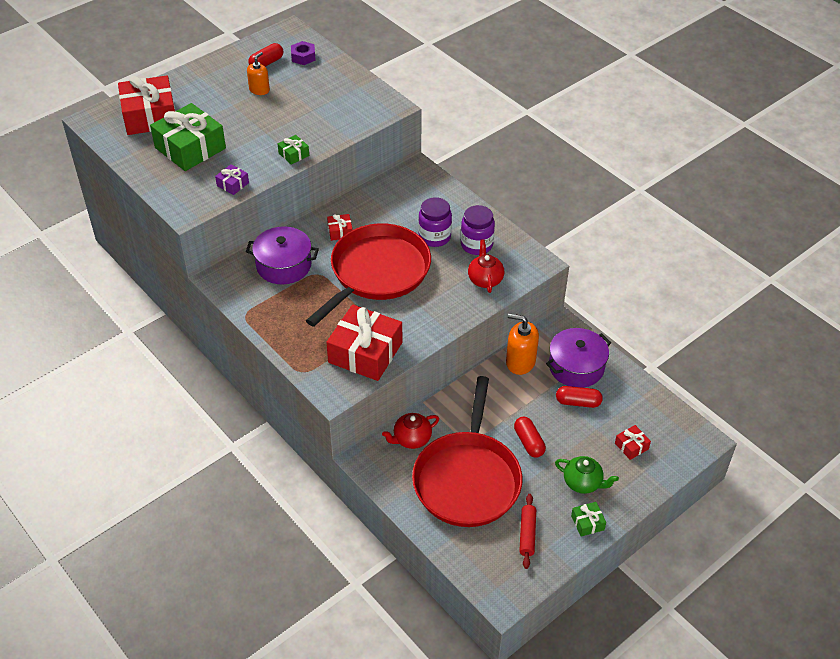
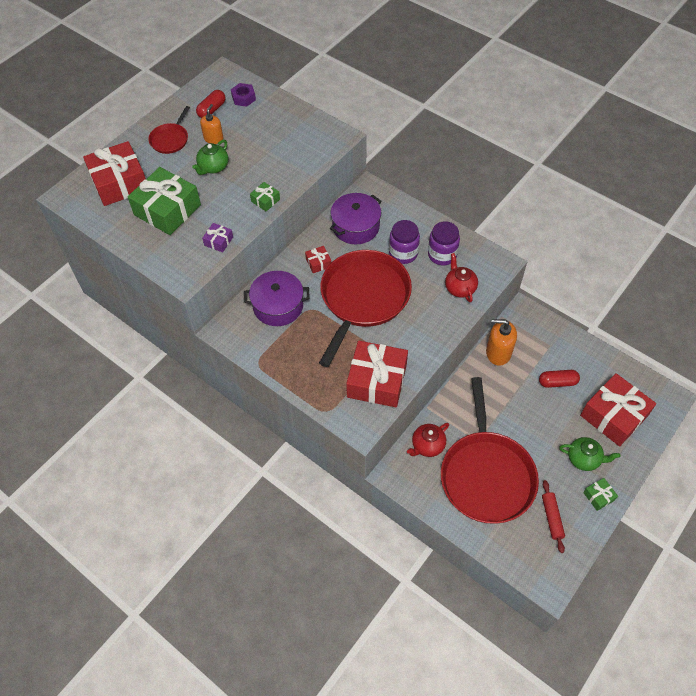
camera: 10 degrees left, 10 degrees up
red capsule [514,417,546,458] -> none
purple pot [546,328,611,388] -> purple pot moved to [330,193,382,244]
red gift [615,425,651,460] -> red gift [580,373,656,446], size x2.29
none -> red pan [148,106,190,154]
none -> green teapot [192,140,229,175]

